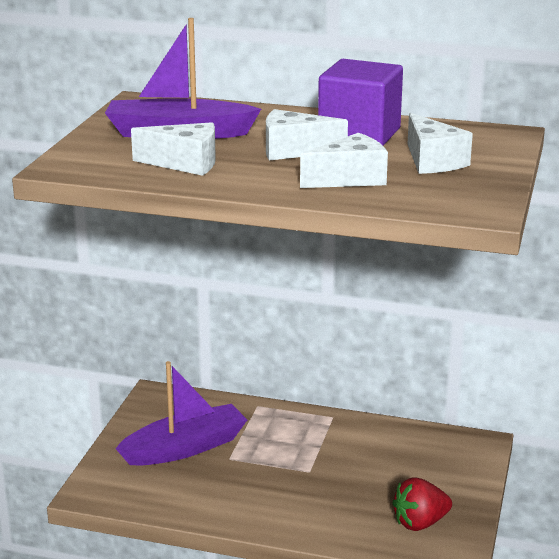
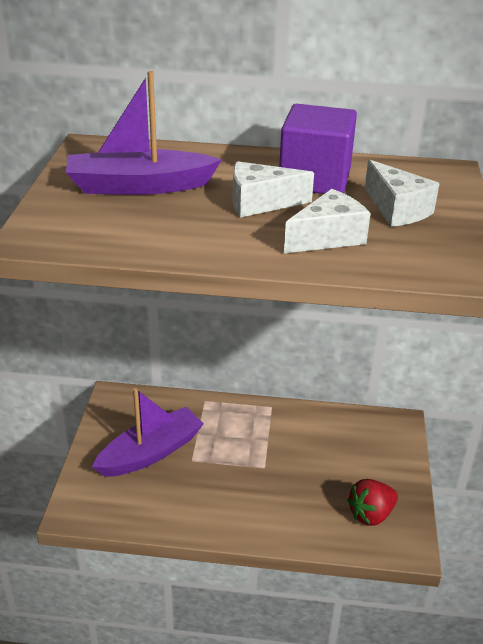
camera: 10 degrees left, 10 degrees up
white cheese [131,122,216,176] -> none

